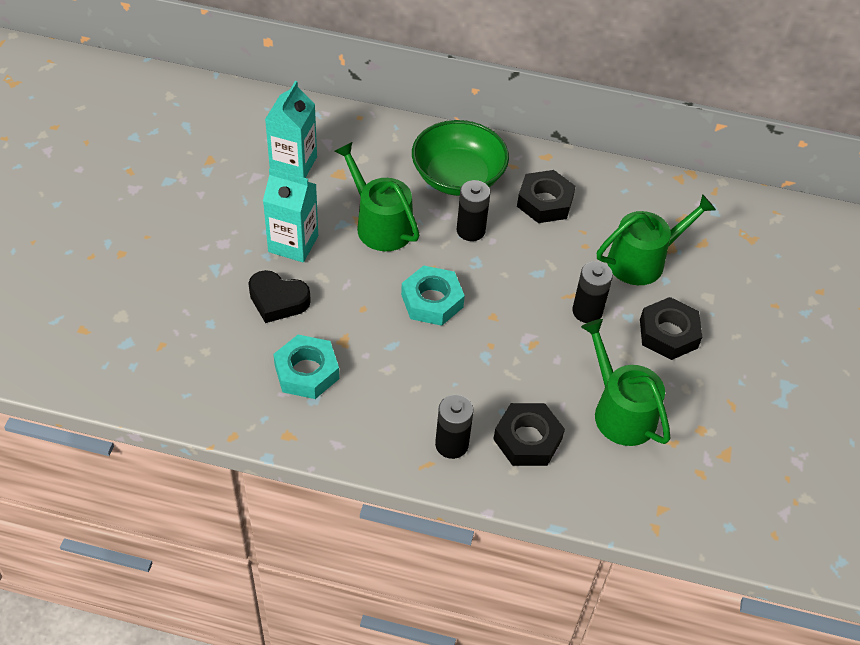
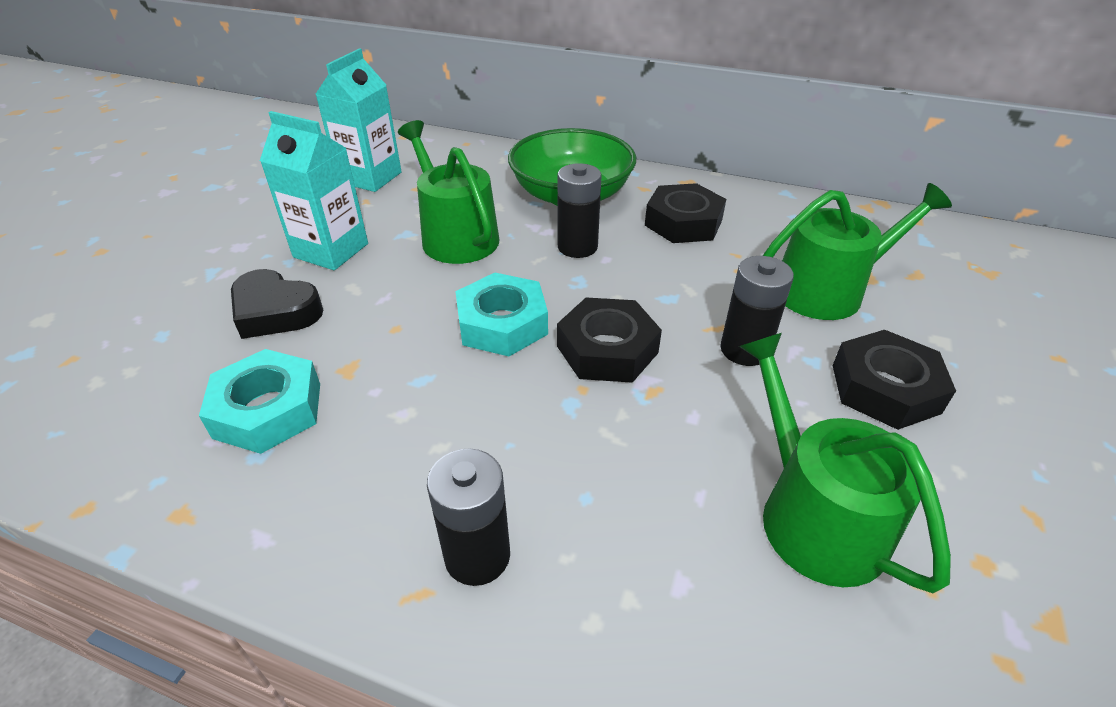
camera: 10 degrees right, 10 degrees down
black nut [493,403,565,466] -> black nut moved to [557,298,662,383]

